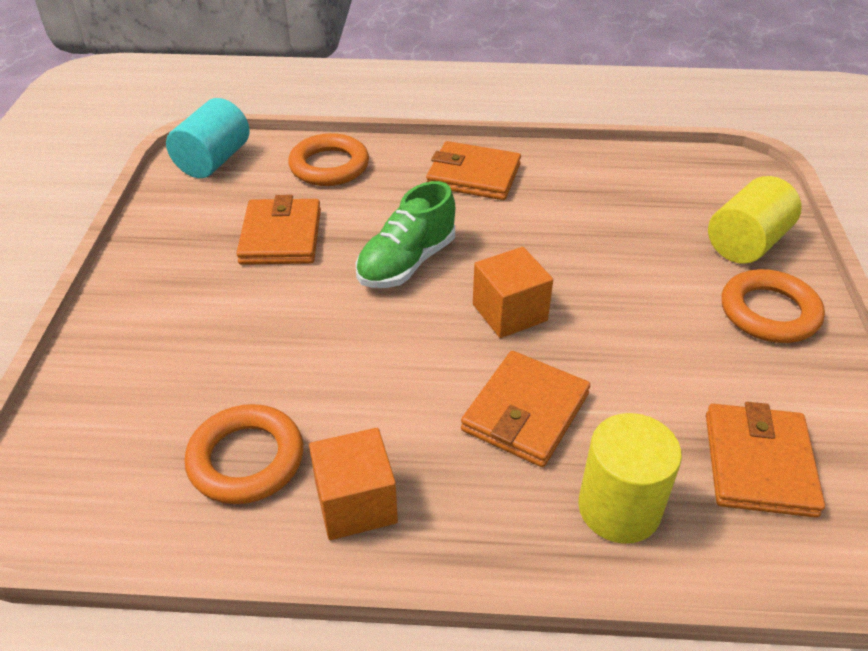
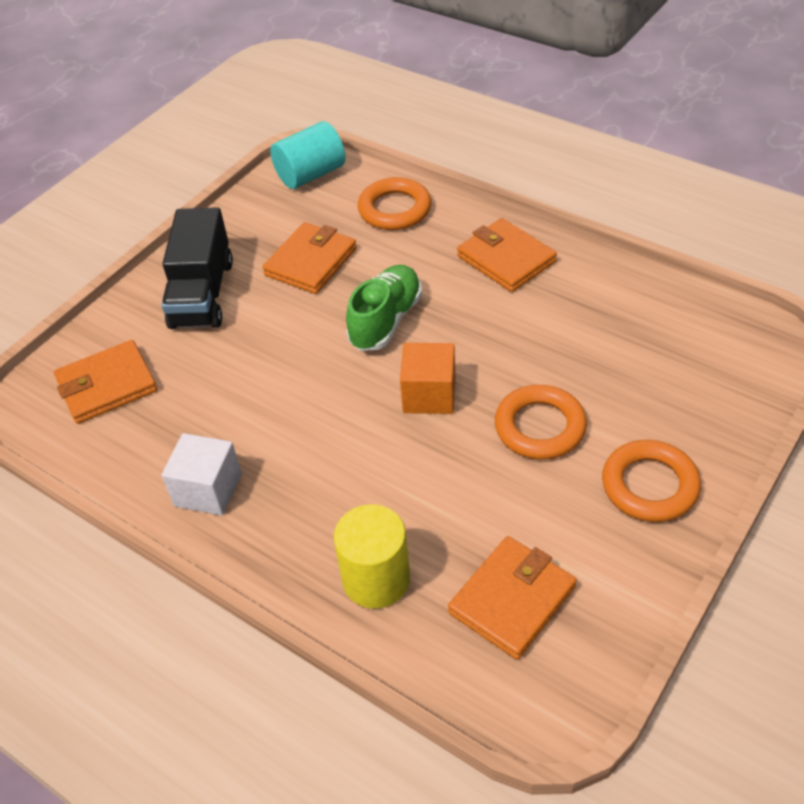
camera: 35 degrees right, 5 degrees up
orange ring [185,404,303,504] -> orange ring moved to [495,385,587,460]
orange cube [309,428,398,540] -> white cube [161,433,242,516]
green shoe [356,181,455,288] -> green shoe turned 135 degrees clockwise [346,265,422,351]
orange wallet [461,351,590,467] -> orange wallet moved to [54,340,157,424]
yellow cylinder [708,176,802,264] -> none
none -> black truck [161,207,233,329]

